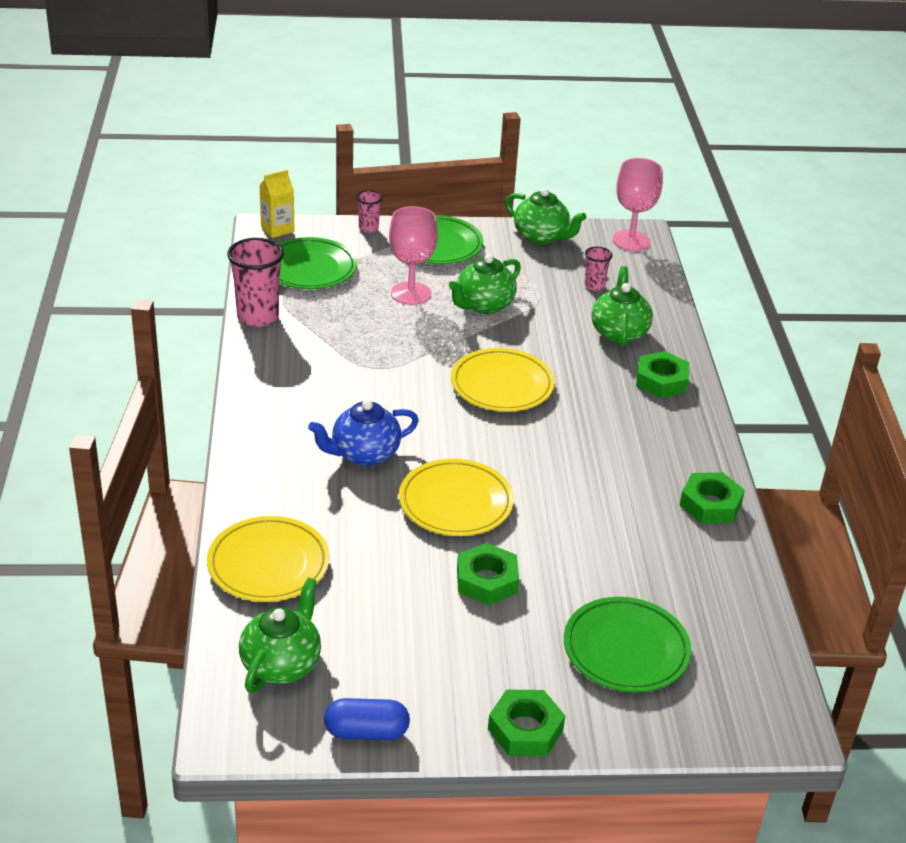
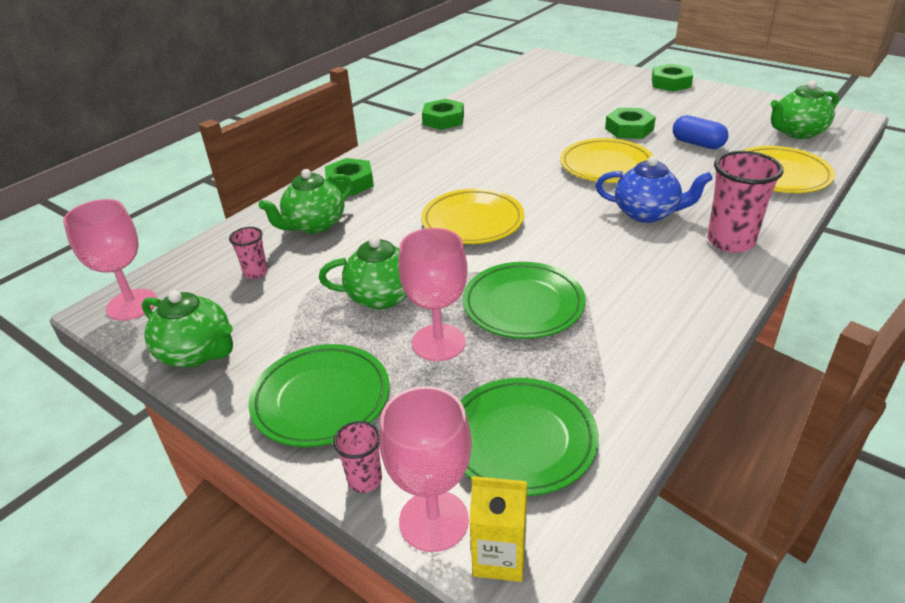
camera: 135 degrees left, 0 degrees up
pink cup [227,238,284,327] -> pink cup moved to [707,151,783,253]
blue capsule [324,698,410,740] -> blue capsule moved to [673,115,728,149]
green teapot [505,188,586,244] -> green teapot turned 135 degrees clockwise [142,290,233,367]
green plate [564,597,691,692] -> green plate moved to [463,262,585,339]
none -> pink goblet [380,386,472,552]

